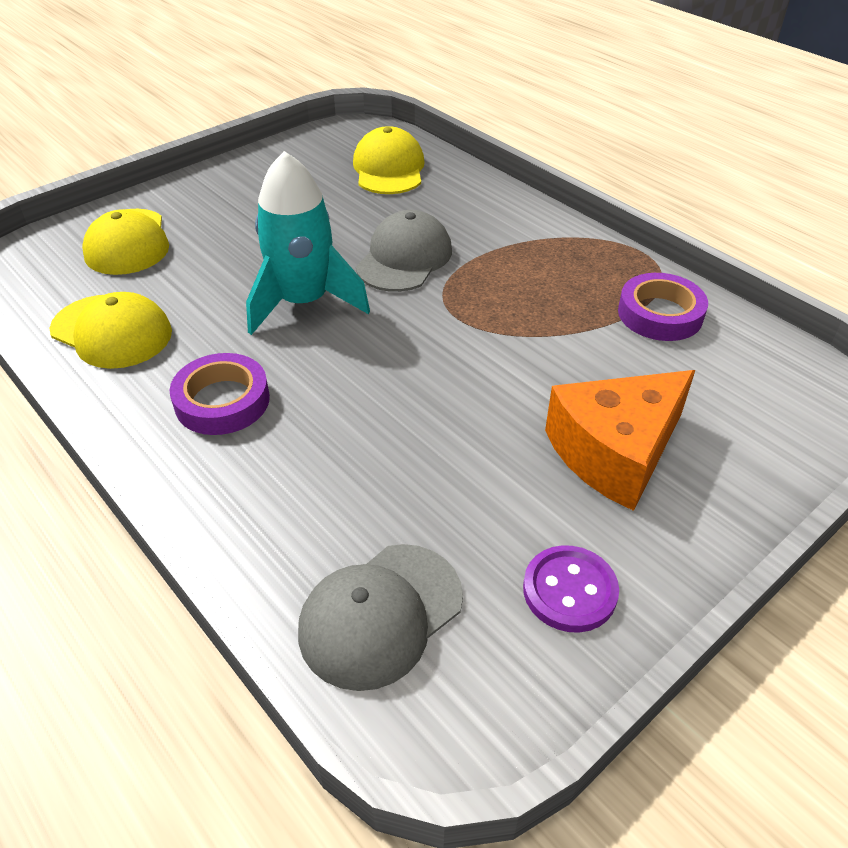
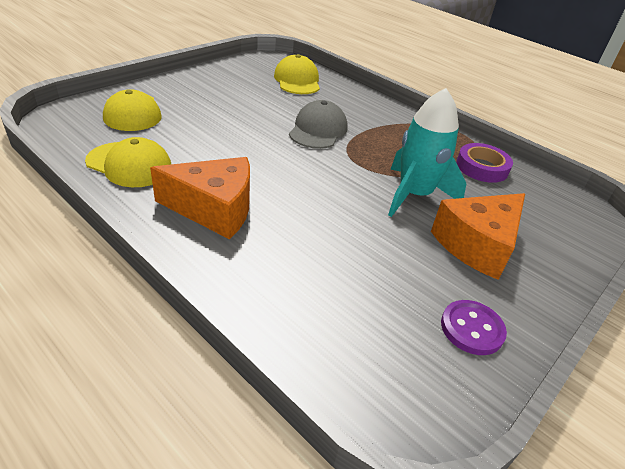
camera: 10 degrees left, 5 degrees down
purple tape [170,353,270,435] -> orange cheese [150,157,250,239]
turquoise rocket [246,151,370,335] -> turquoise rocket moved to [388,88,466,217]
grey cap [298,544,463,691] -> none

